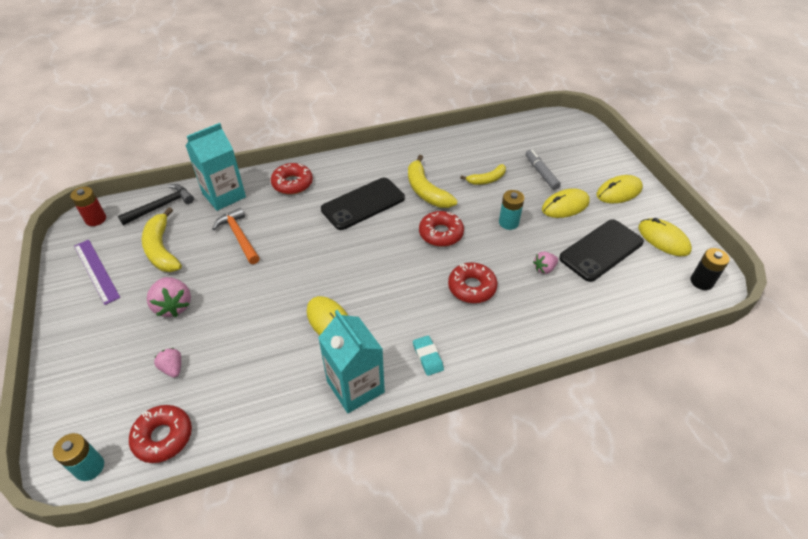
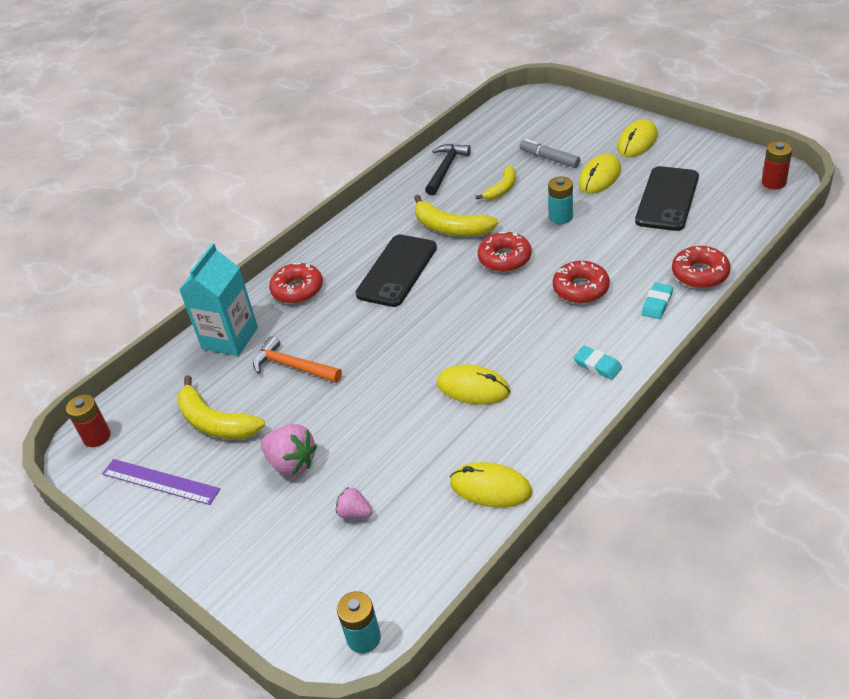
camera: 25 degrees left, 5 degrees down
black hammer [118,184,194,225] -> black hammer moved to [425,144,471,195]
red donut [129,405,192,463] -> red donut moved to [672,246,731,288]
turquoise carton [318,310,385,413] -> none
pink strawberry [533,252,558,274] -> none
yellow mouse [638,218,692,256] -> yellow mouse moved to [450,462,532,508]
black battery [691,248,730,290] -> red battery [762,141,792,189]
none -> turquoise eraser [642,283,673,319]

